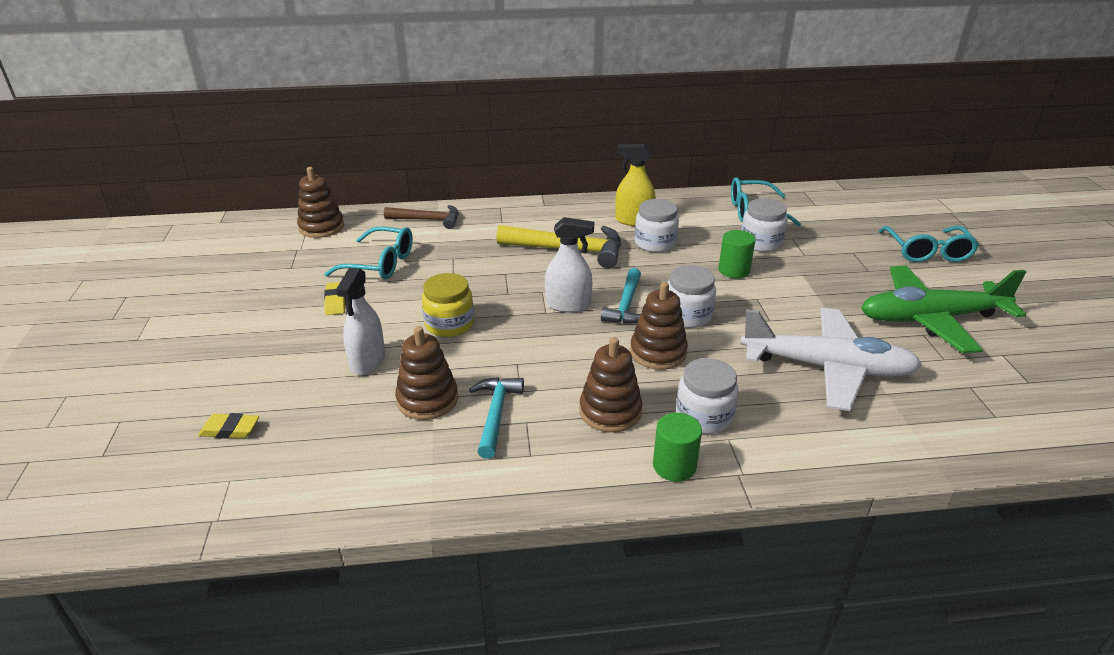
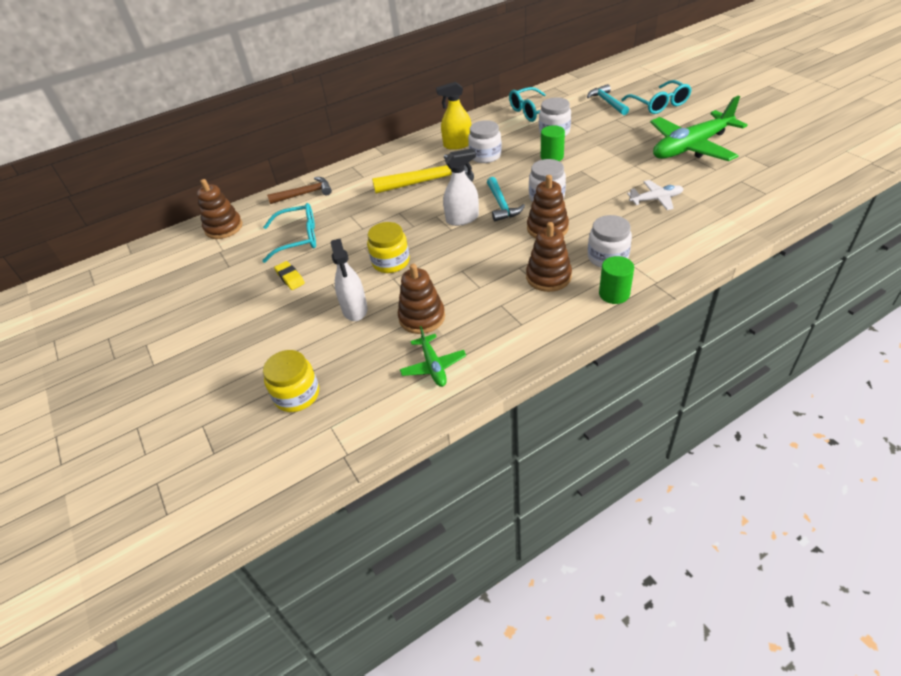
camera: 20 degrees left, 10 degrees up
yellow eraser [198,413,259,439] -> yellow jar [263,350,319,412]
turquoise hammer [469,377,524,459] -> turquoise hammer moved to [587,84,629,115]
white plane [740,308,922,411] -> white plane [627,180,683,210], size x0.48
none -> green plane [400,326,466,387]

